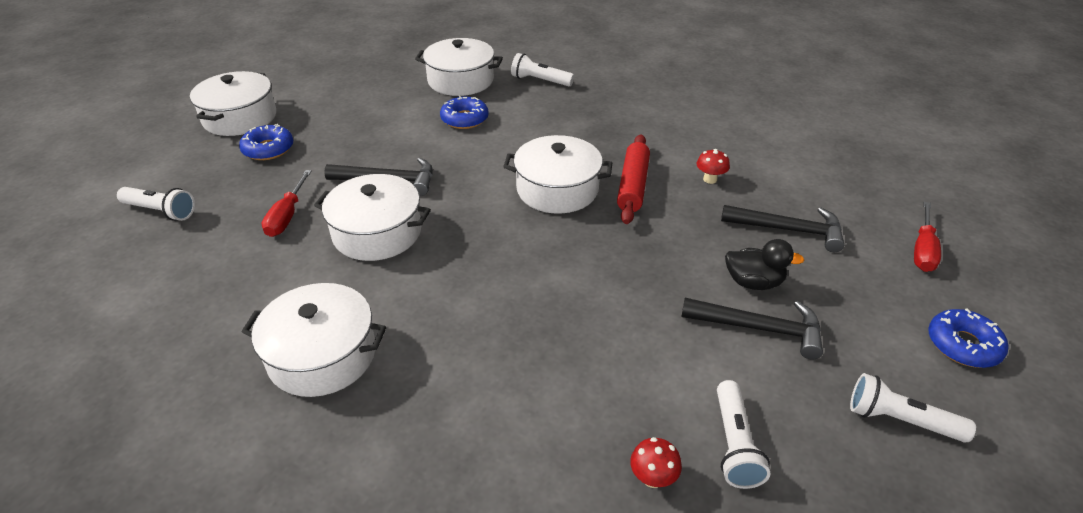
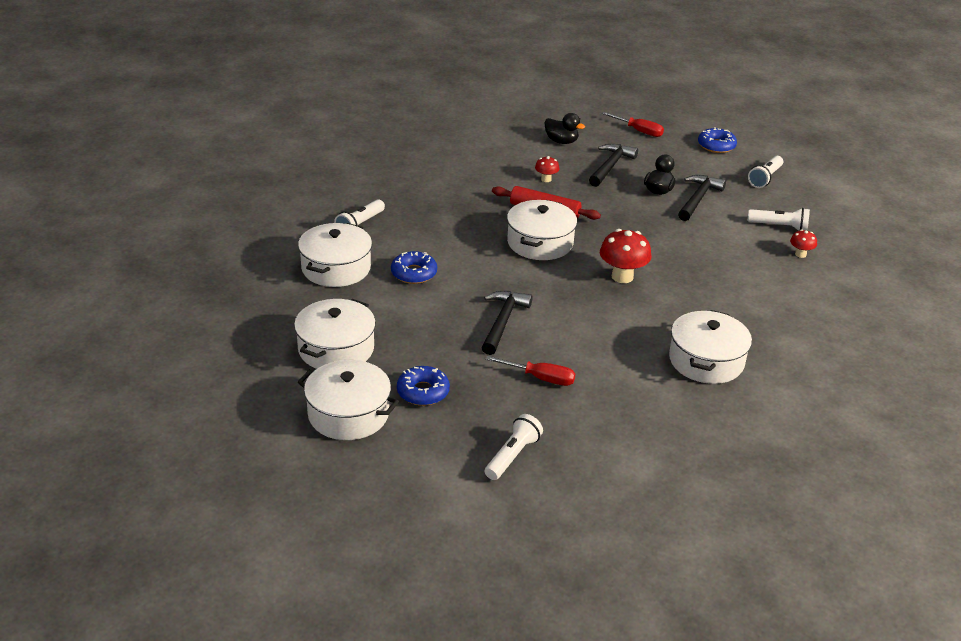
camera: 80 degrees left, 5 degrees down
white pot [314,174,431,261] -> white pot moved to [294,299,376,369]
none -> black duck [544,113,585,144]
none -> red mushroom [600,229,651,283]

